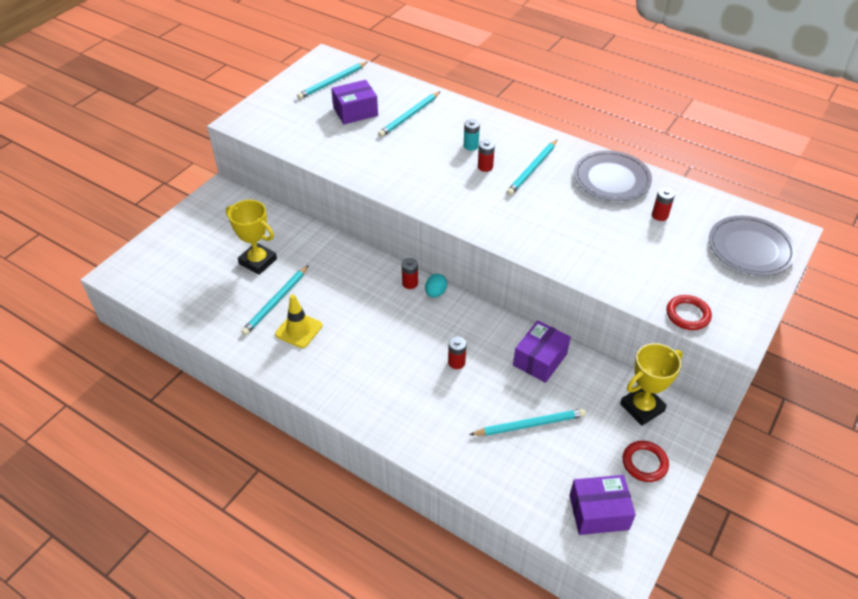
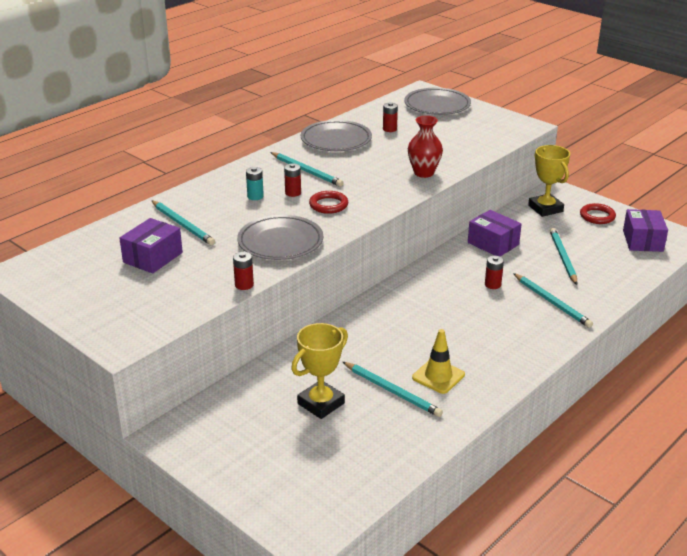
camera: 80 degrees left, 15 degrees down
turquoise pencil [297,62,368,99] -> turquoise pencil moved to [513,273,593,328]
purple box [331,80,378,124] -> purple box turned 45 degrees clockwise [119,218,183,273]
red battery [402,258,418,289] -> red battery moved to [233,252,254,290]
turquoise egg [425,274,447,298] -> none
red ring [666,295,712,330] -> red ring moved to [309,191,348,214]
none -> grey plate [237,215,323,260]
none -> red vase [408,116,443,178]

